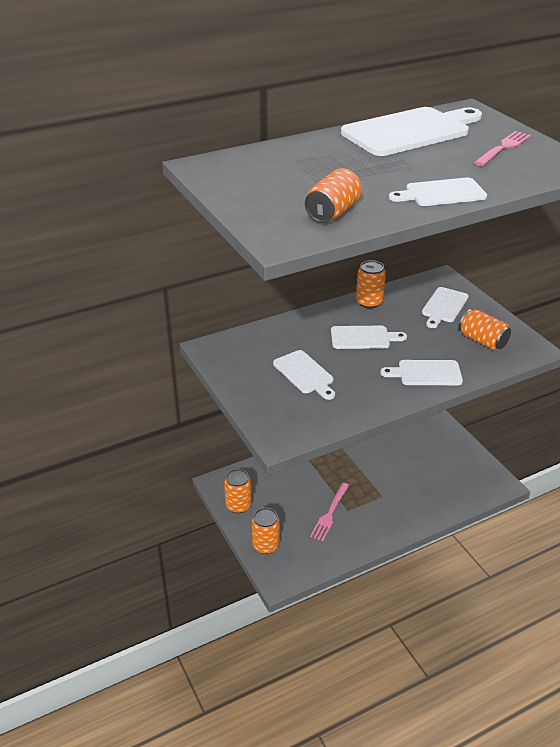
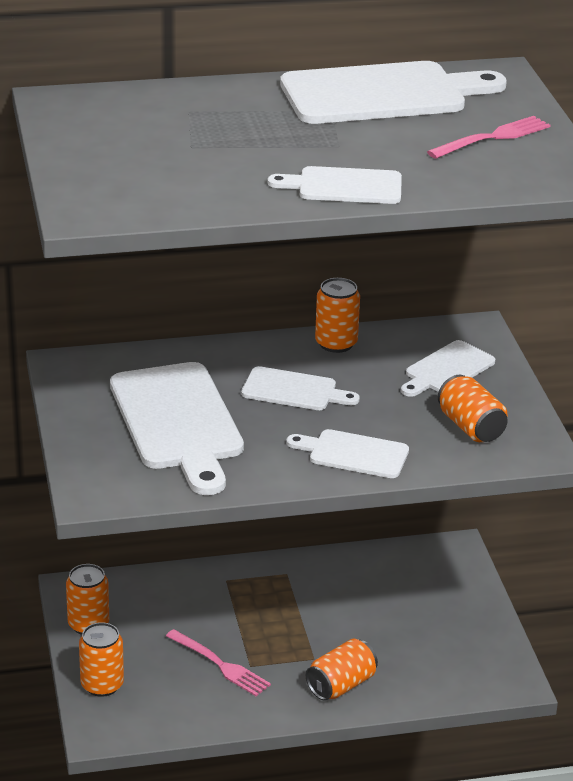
camera: 15 degrees right, 5 degrees down
white cutting board [273,350,335,400] -> white cutting board [110,362,244,495], size x1.84
orange can [305,168,362,223] -> orange can moved to [306,638,378,701]
pink fork [310,483,350,541] -> pink fork turned 90 degrees counterclockwise [166,629,271,696]

